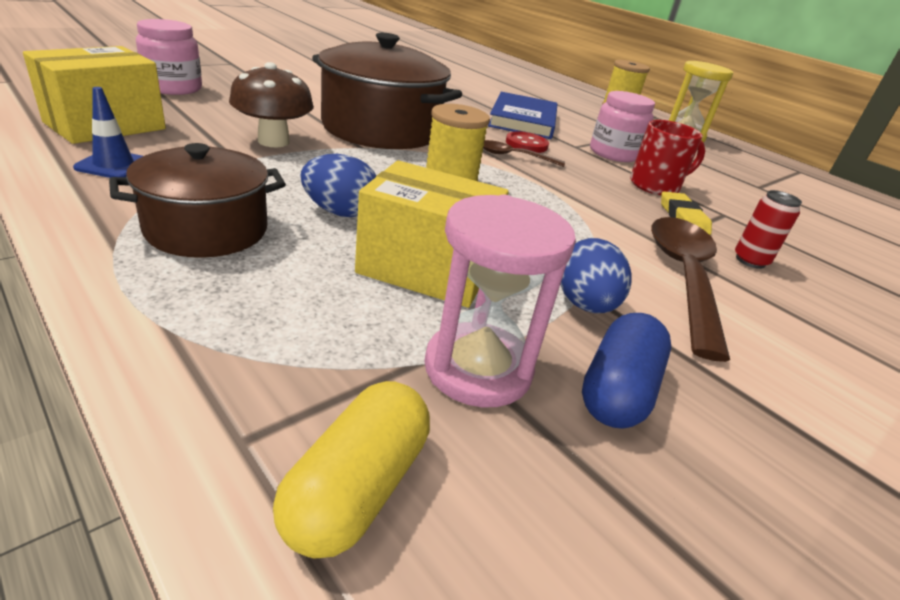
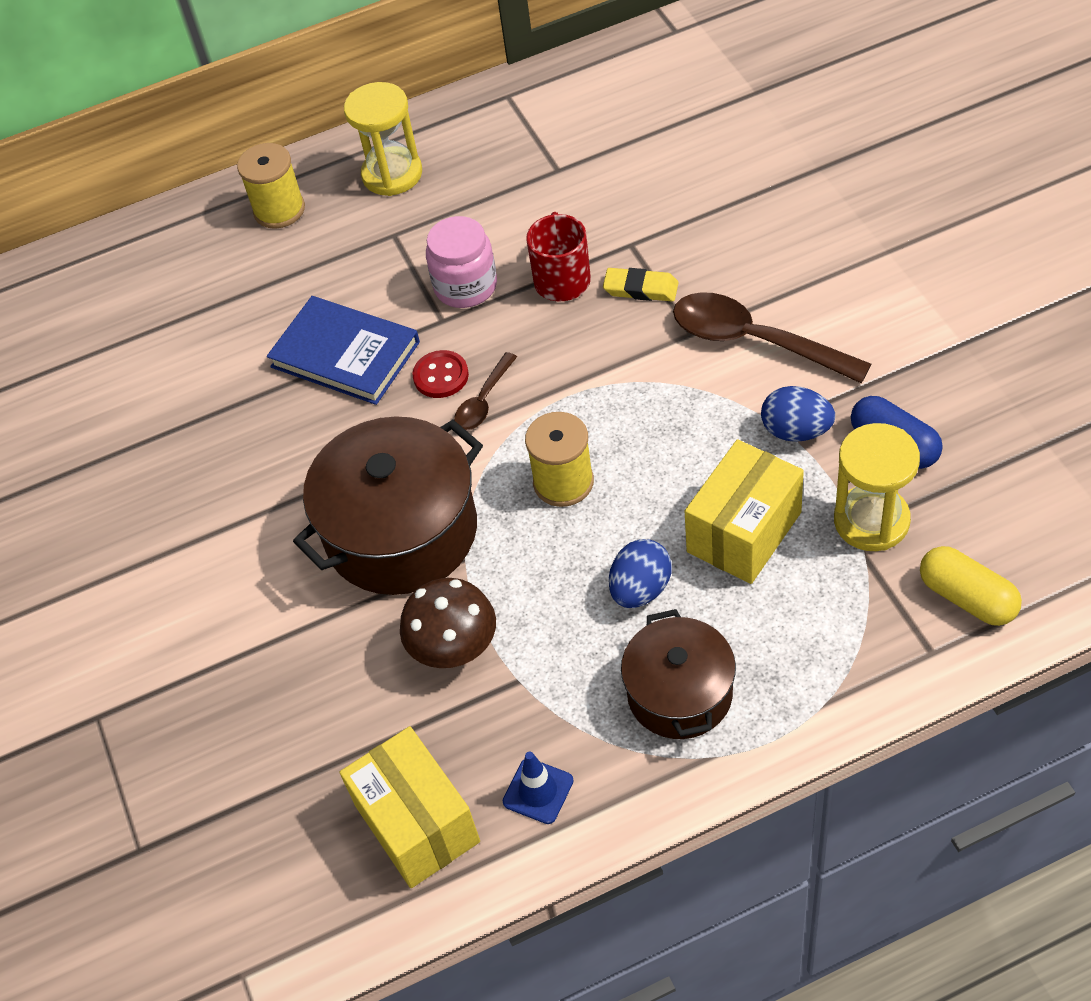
camera: 60 degrees left, 20 degrees up
pink jar [136,19,202,95] -> none
pink hourglass [425,194,576,407] -> yellow hourglass [834,423,920,551]
red can [735,190,802,269] -> none

